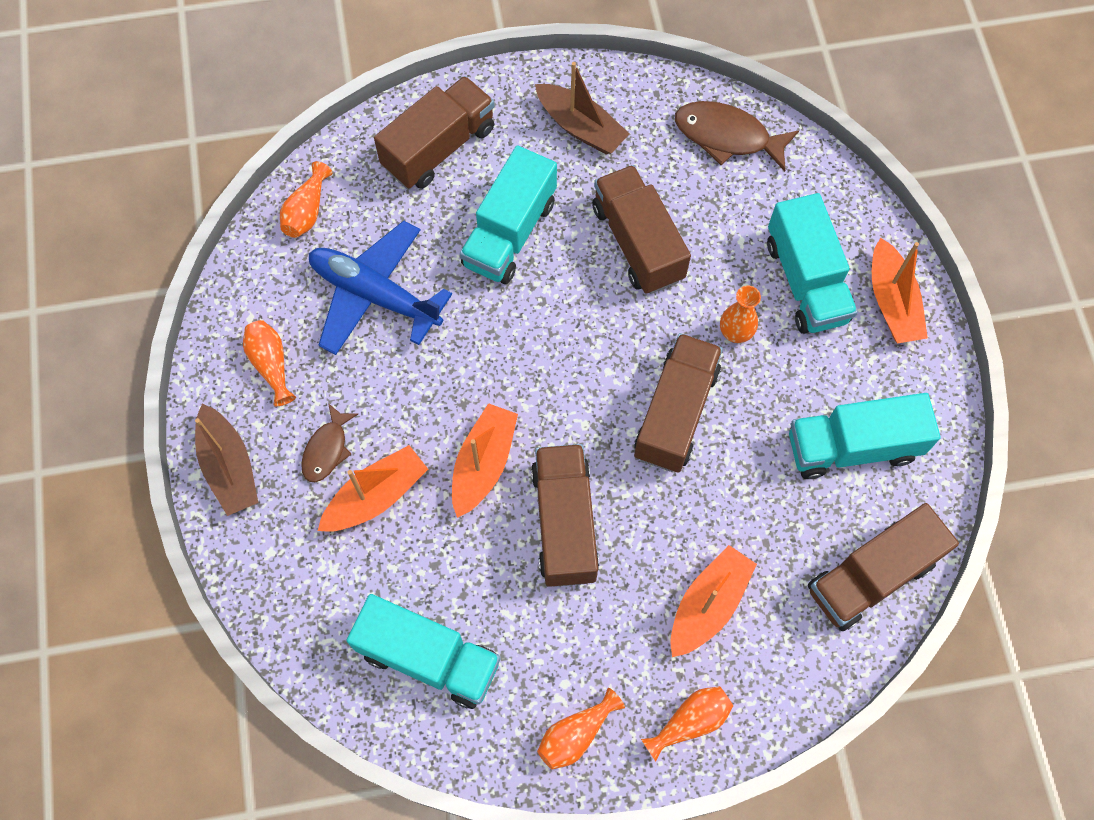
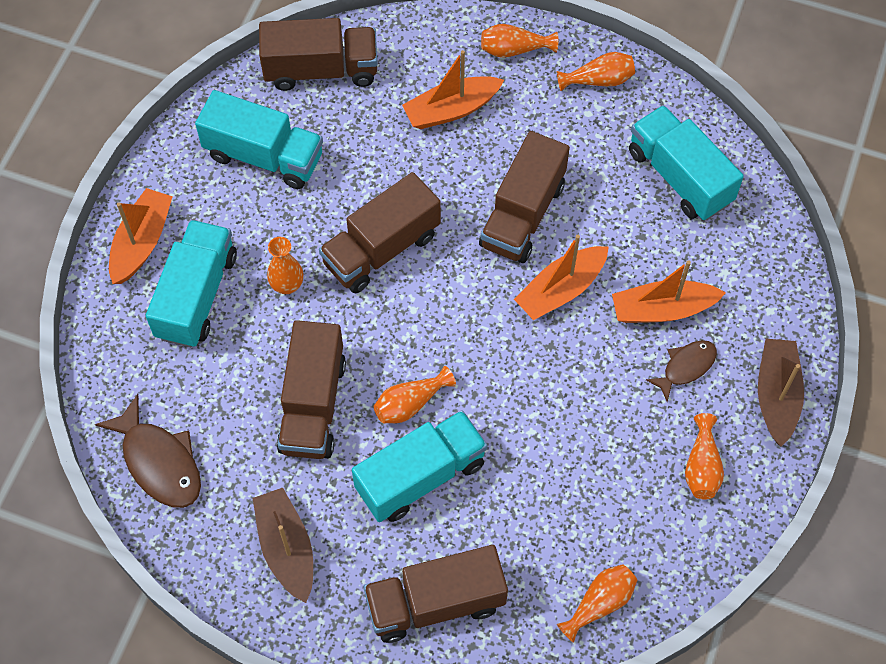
camera: 150 degrees left, 5 degrees down
blue plane [309,221,452,355] -> none
none -> orange vase [374,366,456,424]

